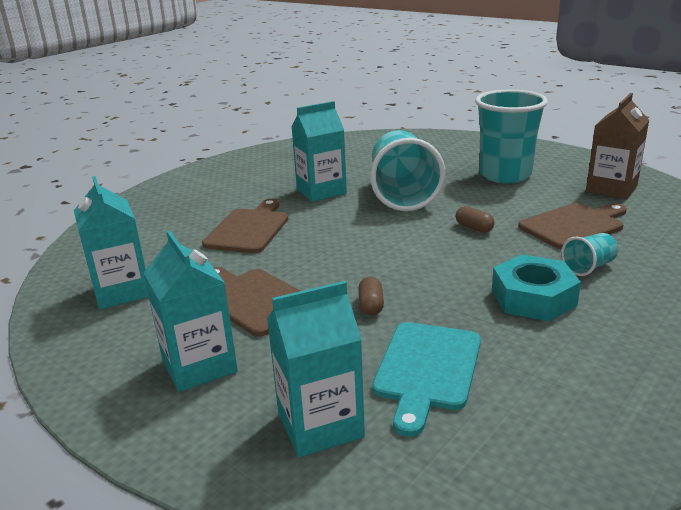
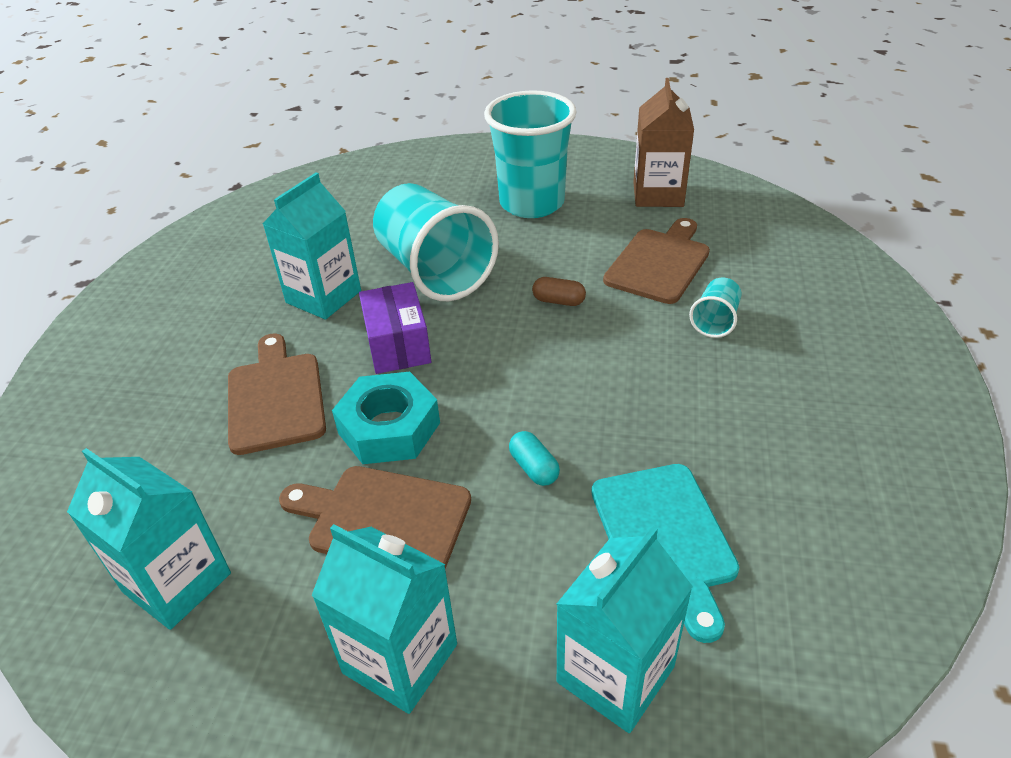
camera: 30 degrees left, 15 degrees up
brown capsule [359,276,384,315] -> turquoise capsule [509,431,560,486]
turquoise nut [492,254,581,321] -> turquoise nut moved to [332,372,440,464]
none -> purple box [359,282,432,374]

